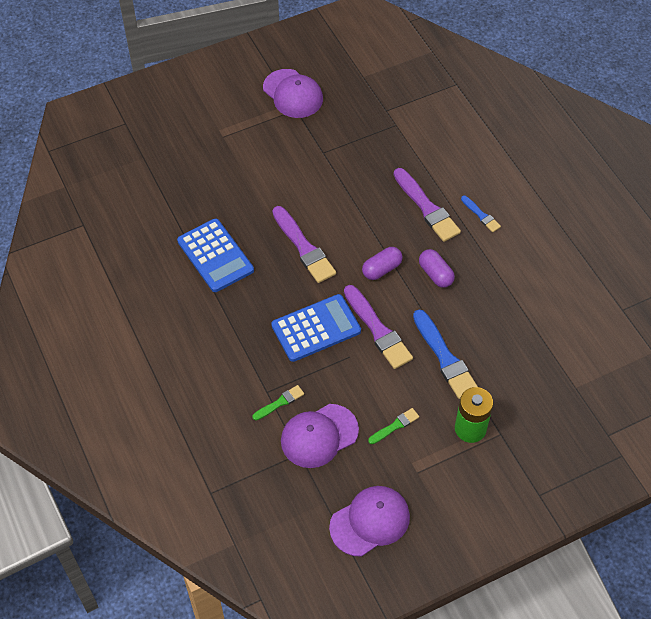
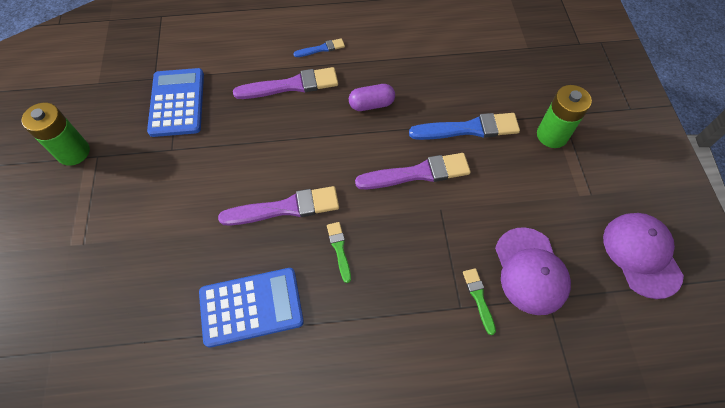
camera: 70 degrees left, 5 degrees up
purple cap [263,69,323,118] -> green battery [21,102,90,166]
blue calculator [271,294,361,362] -> blue calculator moved to [147,68,204,137]
purple capsule [362,247,403,280] -> none
green brush [368,408,419,444] -> green brush moved to [327,222,351,283]

